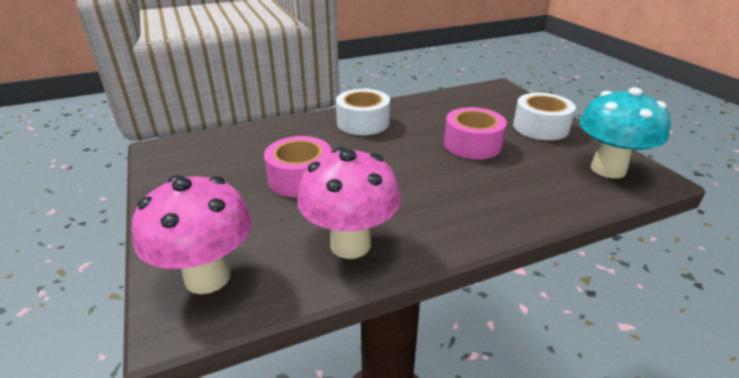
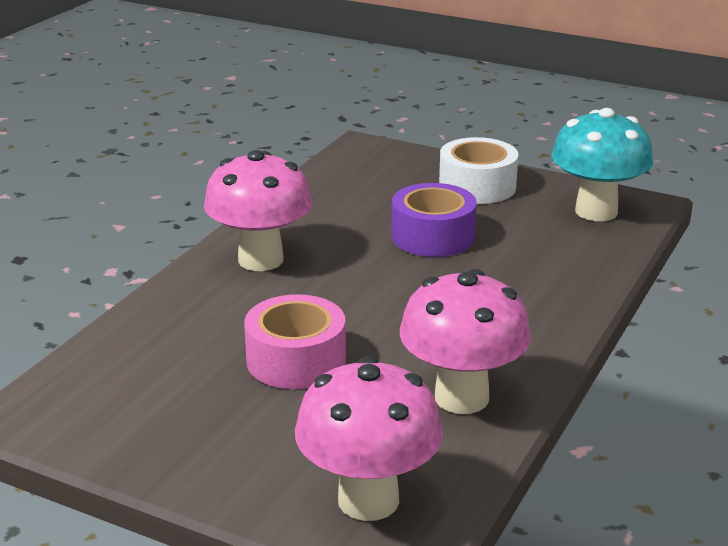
camera: 40 degrees left, 5 degrees down
white tape [336,89,390,135] -> pink mushroom [204,150,312,271]
pink tape [444,107,507,159] -> purple tape [391,183,477,257]

